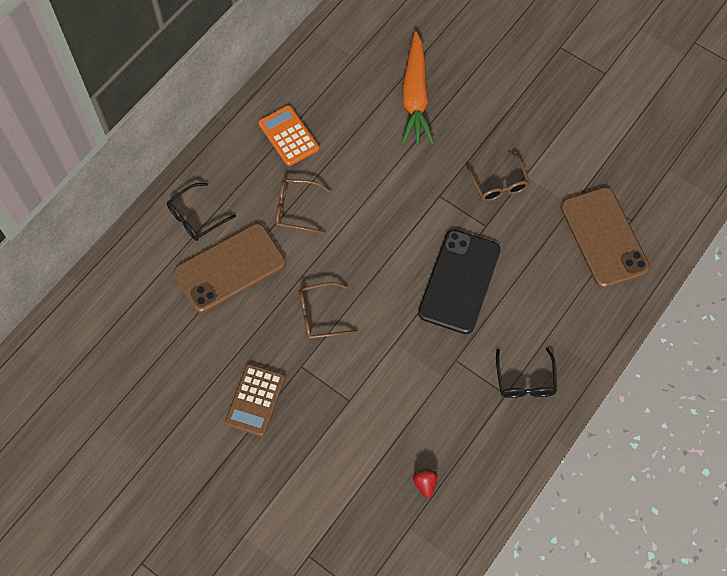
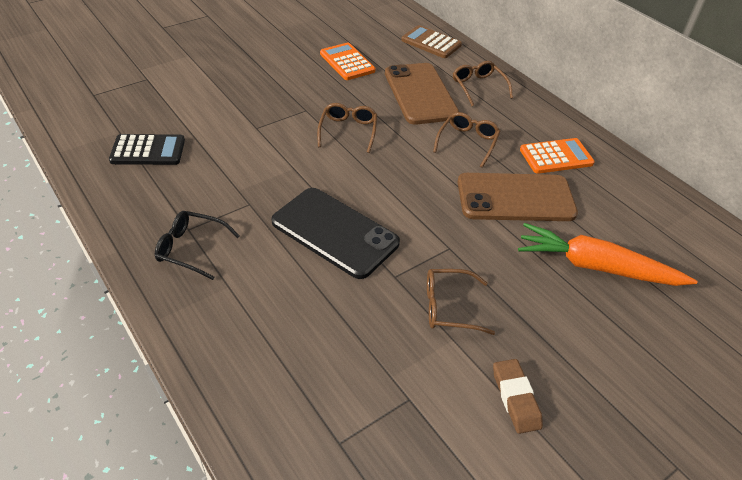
camera: 105 degrees right, 20 degrees down
black glasses [167,183,236,241] -> brown glasses [453,61,513,106]
brown calculator [225,364,285,437] -> brown calculator moved to [401,25,462,58]
red strawberry [413,468,438,498] -> black calculator [109,134,185,165]
brown phone [561,187,650,288] -> brown phone moved to [458,173,578,221]
none -> orange calculator [320,43,375,80]
none -> brown eraser [493,359,543,434]

